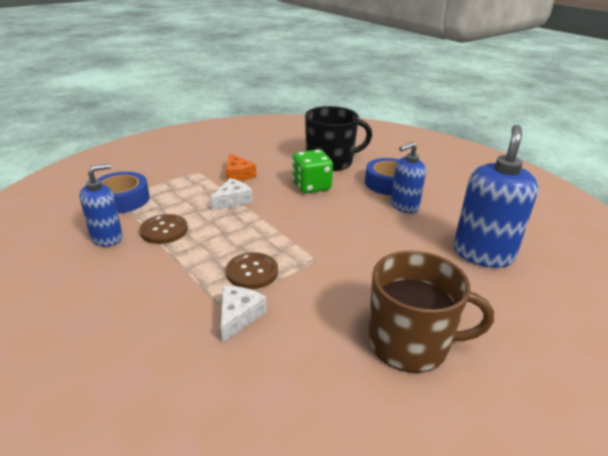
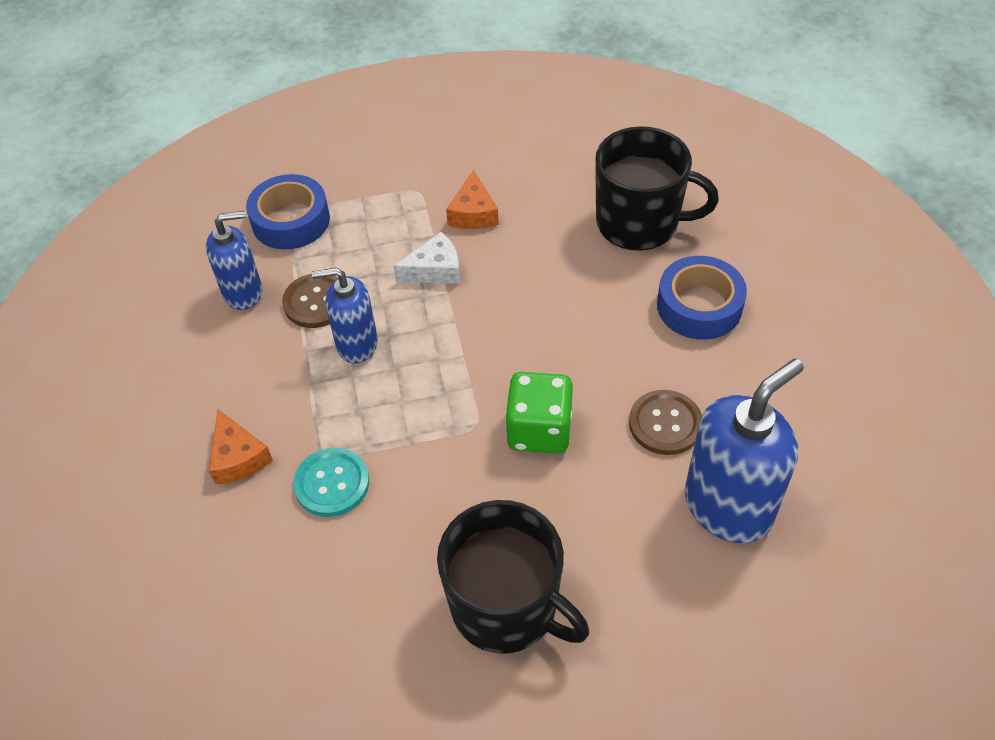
camera: 30 degrees right, 20 degrees up
white cheese [221,286,267,343] -> turquoise button [293,448,369,517]
brown button [226,252,278,289] -> brown button moved to [629,390,702,455]
green dice [292,150,333,194] -> green dice moved to [505,372,573,454]
brown mug [369,250,494,373] -> black mug [437,500,589,654]
blue soap dispenser [391,142,426,213] -> blue soap dispenser moved to [312,267,378,364]
none -> orange cheese [209,409,273,485]

